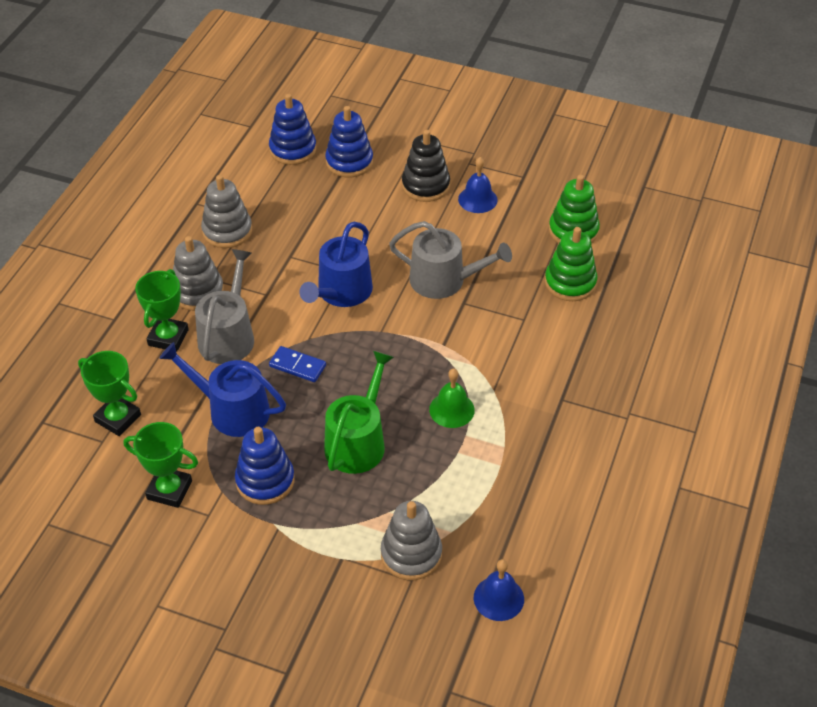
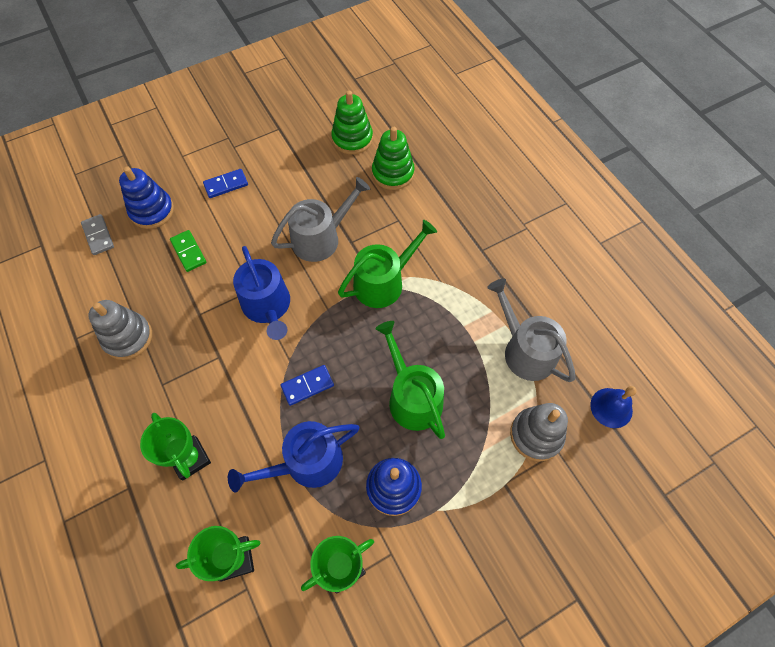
camera: 50 degrees left, 15 degrees up
grey stacking toy [173,236,224,311] -> none
grey watering can [195,249,254,364] -> grey watering can moved to [487,279,575,382]
blue stacking toy [269,94,316,165] -> grey domino [81,214,114,255]
black stacking toy [402,130,450,202] -> blue domino [203,169,248,198]
green bell [429,369,475,428] -> none
blue bell [458,157,498,213] -> none
none -> green domino [170,230,207,272]
none -> green watering can [338,220,437,308]

